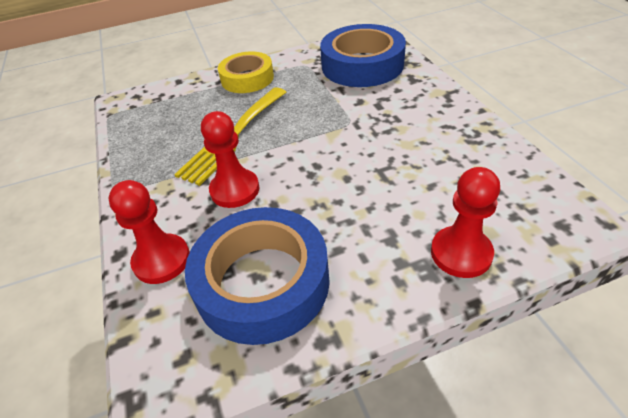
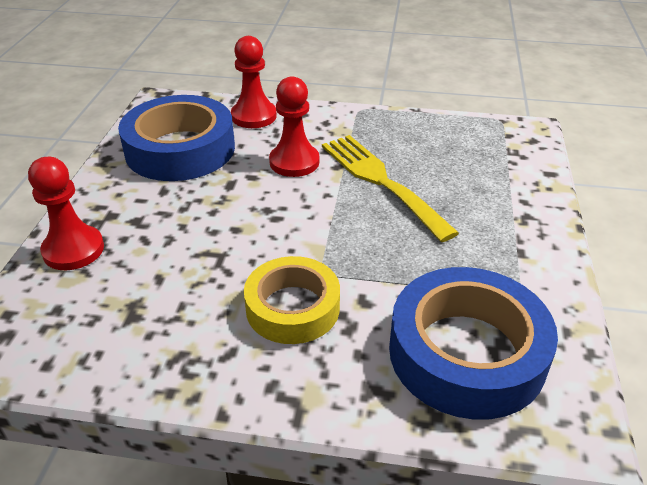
camera: 115 degrees right, 5 degrees down
yellow tape [218,51,274,93] -> yellow tape moved to [244,256,340,344]

